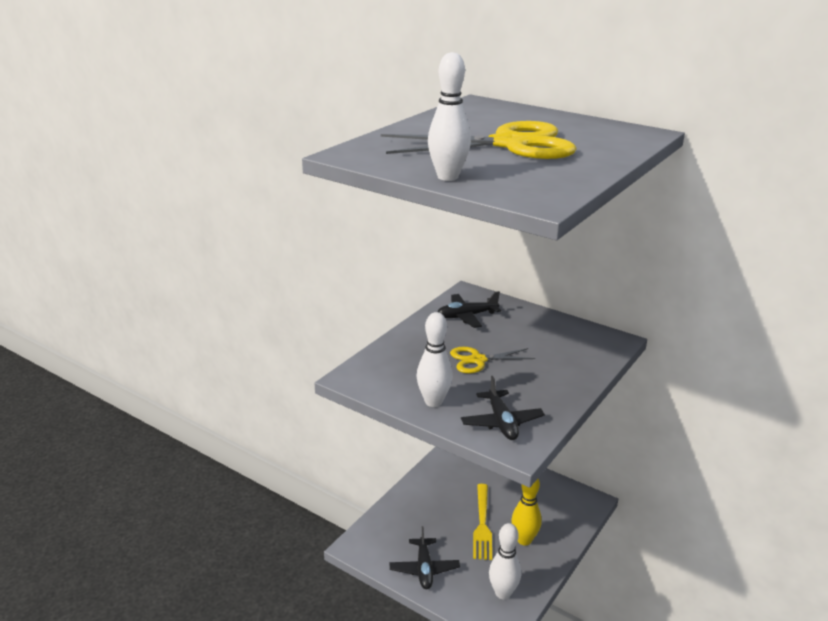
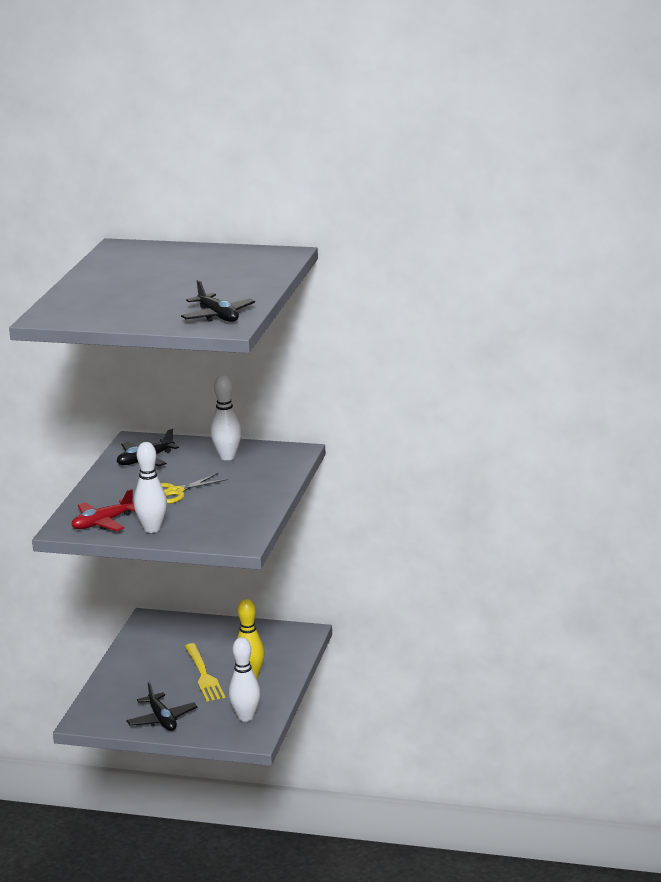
camera: 20 degrees left, 5 degrees down
yellow scissors [381,121,577,159] -> none
white bowling pin [428,52,471,181] -> white bowling pin moved to [211,375,242,460]
black plane [461,376,545,440] -> black plane moved to [181,280,255,322]
none -> red plane [72,489,135,531]

